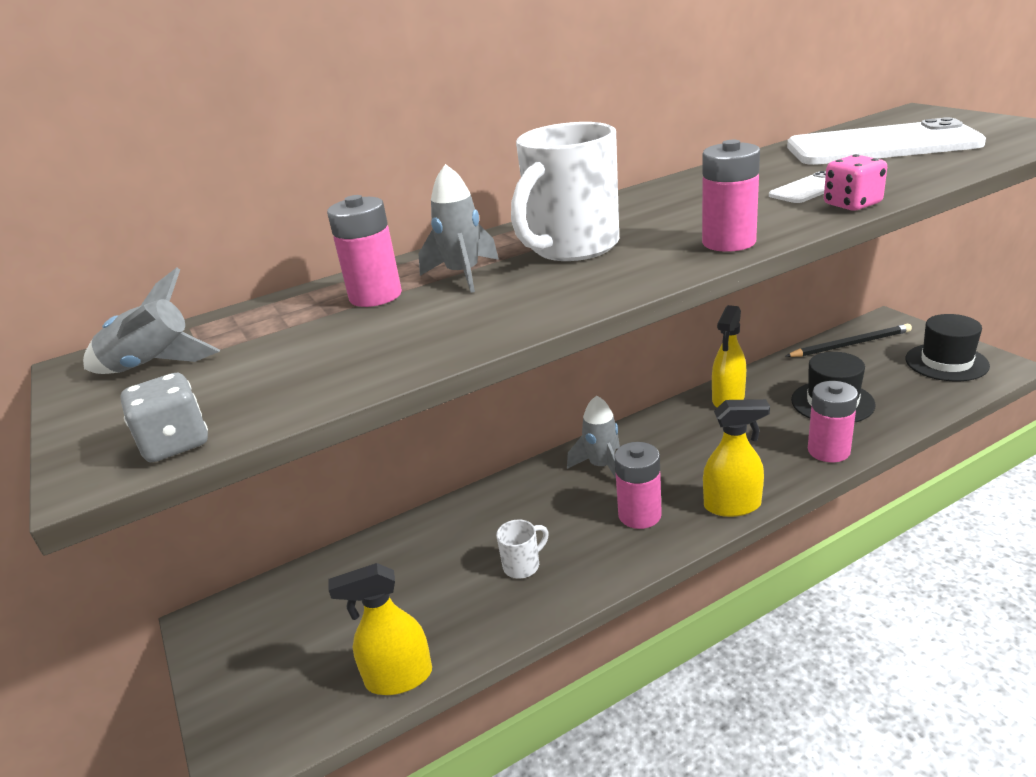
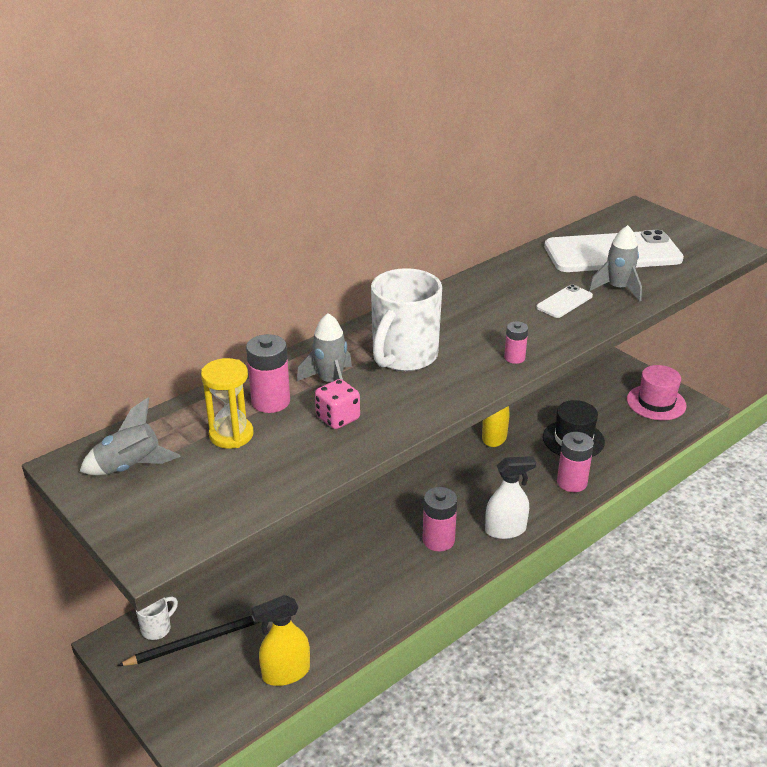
camera: 15 degrees left, 5 degrees up
grey dice [120,373,208,462] -> none
white mug [496,520,549,579] -> white mug moved to [136,596,178,640]
grey rocket [567,395,620,479] -> grey rocket moved to [589,225,642,302]
pink battery [702,140,760,252] -> pink battery [504,321,528,364], size x0.57
yellow spray bottle [703,399,770,517] -> white spray bottle [485,456,536,539]
black pencil [786,324,912,357] -> black pencil moved to [118,615,260,666]
pink dice [824,154,887,211] -> pink dice moved to [315,379,360,429]
black hat [906,314,990,381] -> pink hat [627,365,687,420]
none -> yellow hourglass [201,358,254,449]

